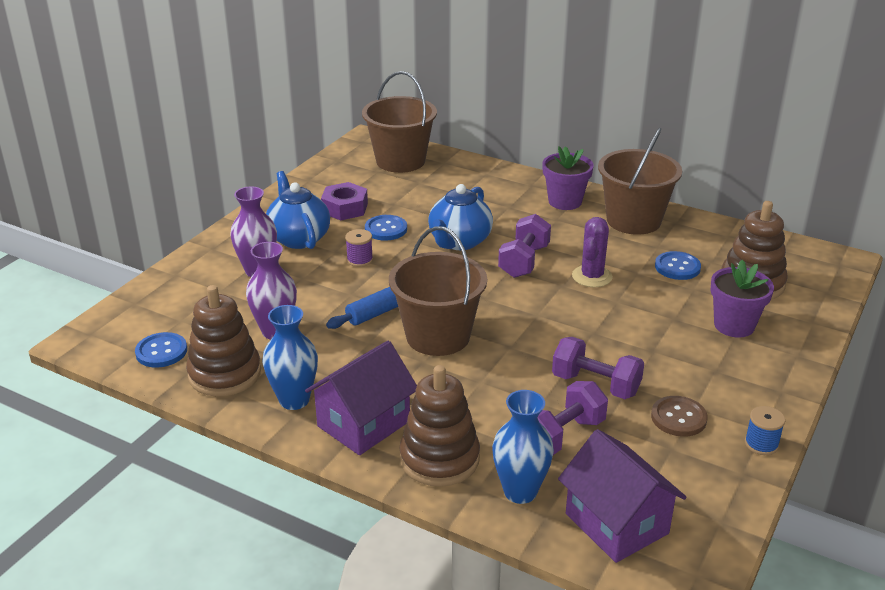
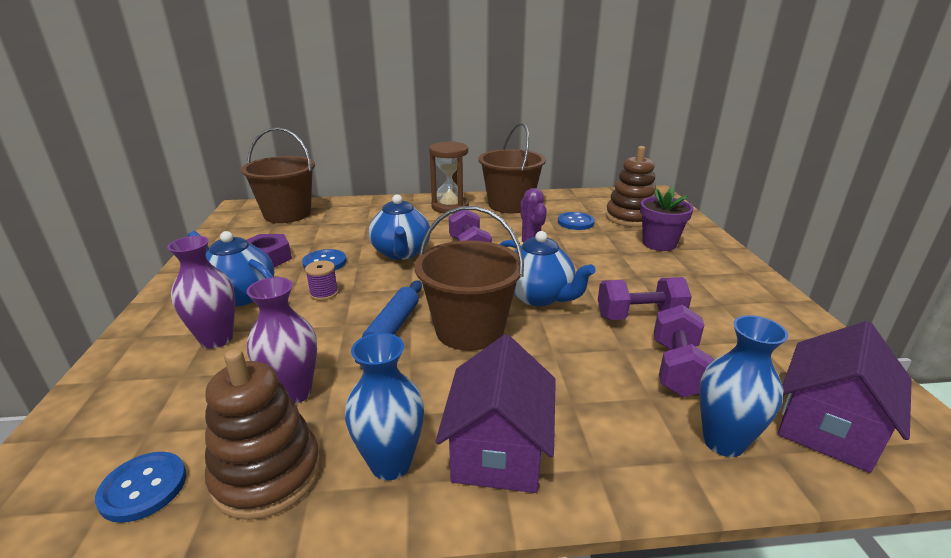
camera: 35 degrees left, 5 degrees down
brown stacking toy [399,365,480,487] -> none
purple flower pot [542,146,594,210] -> brown hourglass [429,142,469,213]
purple house [558,429,686,563] -> purple house turned 75 degrees counterclockwise [778,321,912,473]
brown button [651,396,708,437] -> none
blue spool [745,406,785,455] -> none
none -> blue teapot [499,231,596,306]

